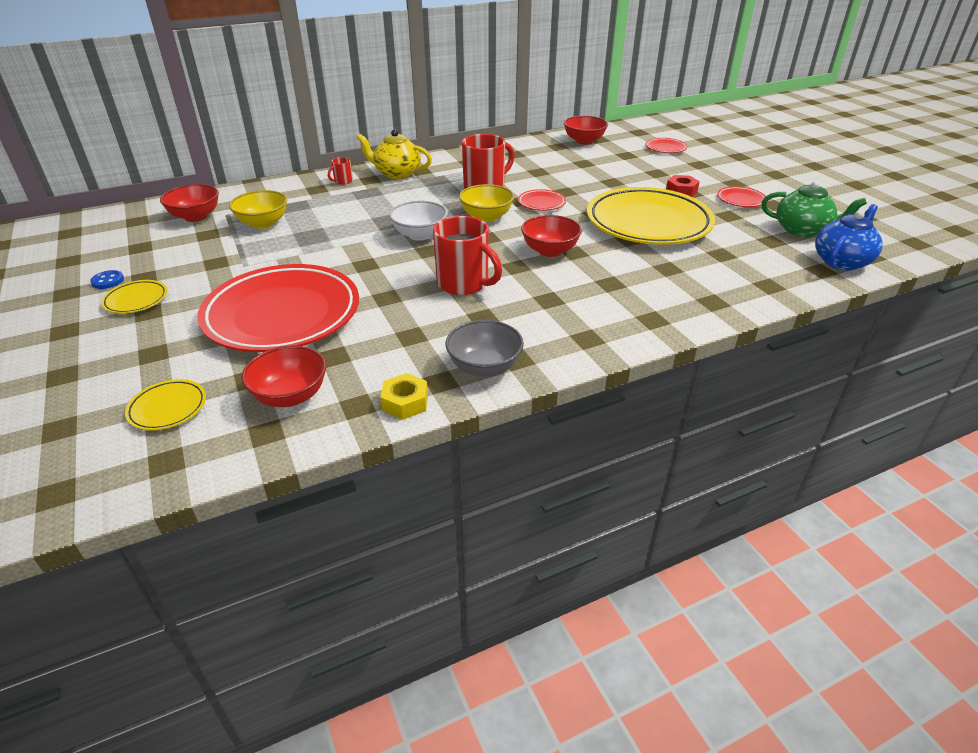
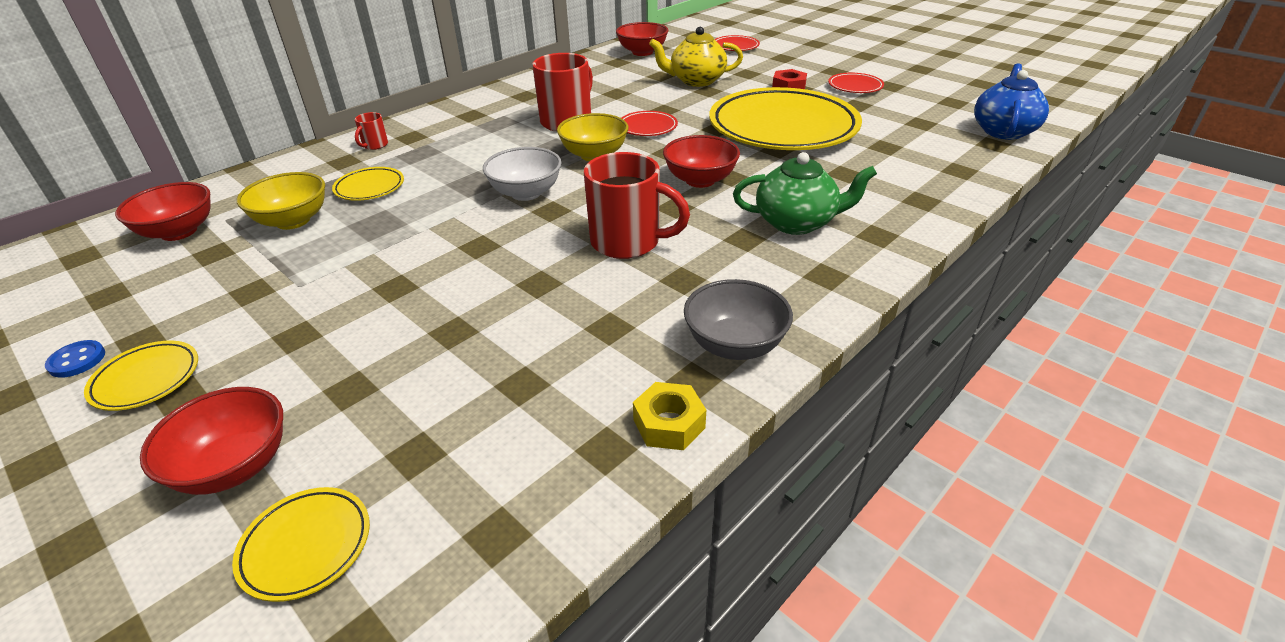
camera: 20 degrees left, 0 degrees up
red plate [197,264,359,352] -> none
red bowl [241,346,326,407] -> red bowl moved to [140,387,283,495]
yellow teapot [356,129,432,179] -> yellow teapot moved to [649,27,743,87]
green teapot [761,181,867,237] -> green teapot moved to [733,152,877,235]
none -> yellow plate [332,167,404,201]

